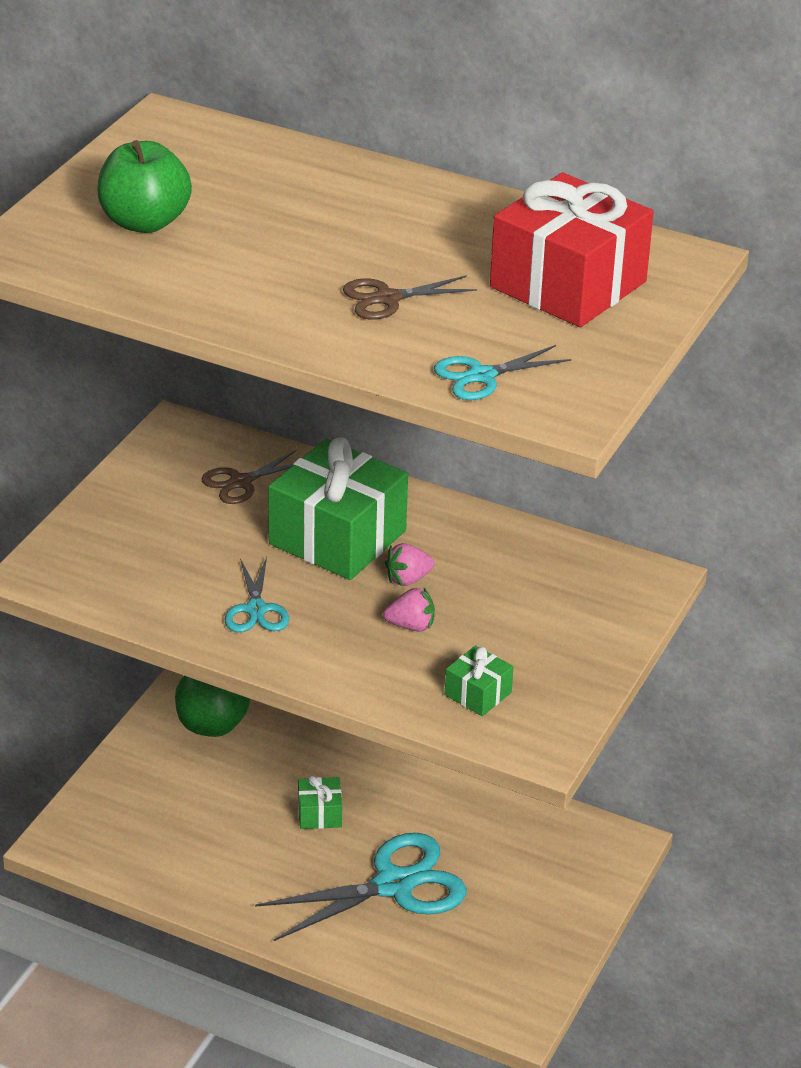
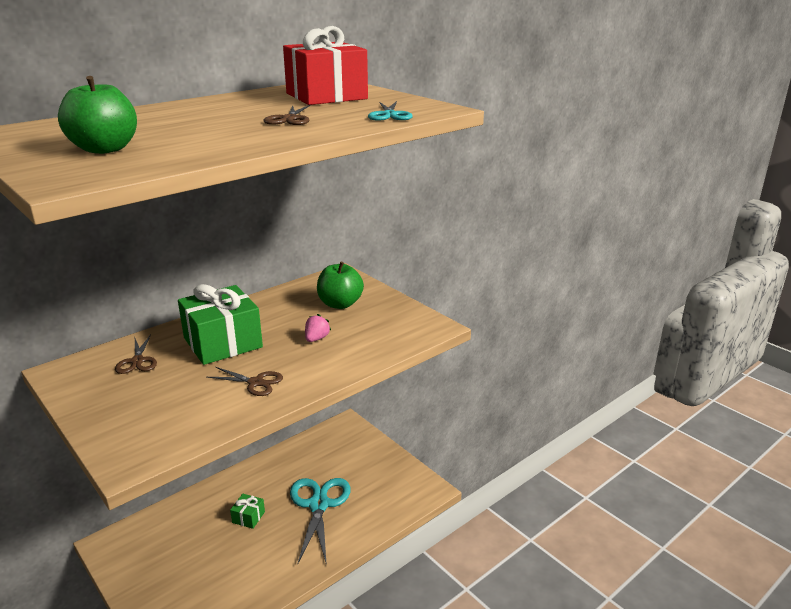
camera: 65 degrees left, 10 degrees down
green apple [175,676,250,737] -> green apple moved to [317,262,364,309]
turquoise scissors [225,557,289,632] -> brown scissors [207,367,283,396]
pink strawberry [385,543,434,586] -> none
green gift [445,645,513,716] -> none

